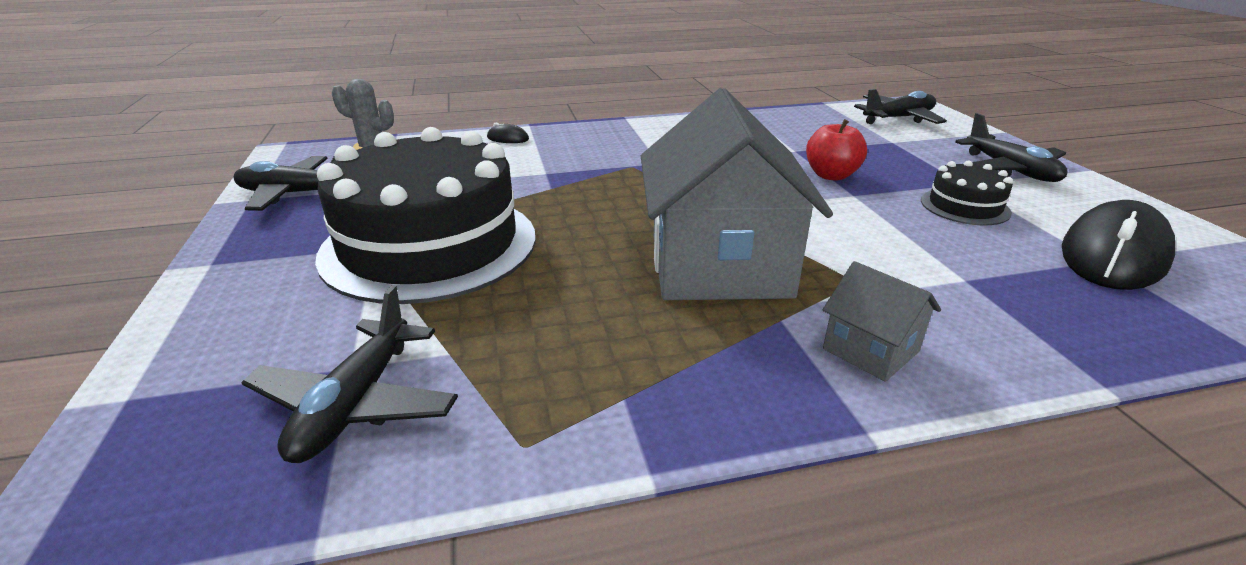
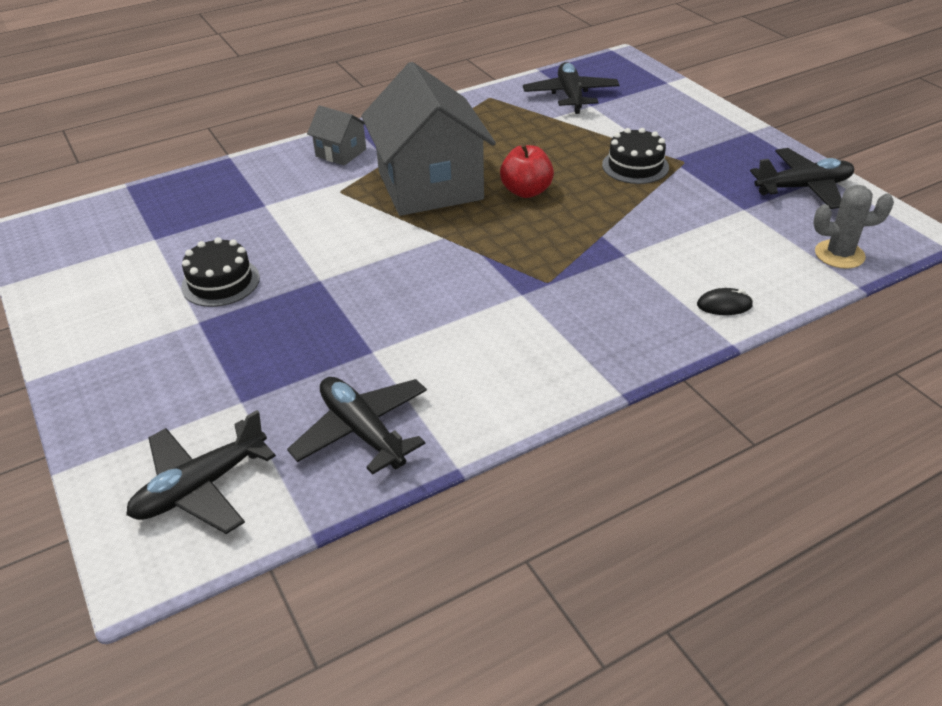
camera: 165 degrees right, 10 degrees up
black cake [315,127,536,304] -> black cake [602,128,669,184], size x0.44
red apple [806,119,867,181] -> red apple moved to [500,144,554,198]
black plane [955,113,1067,182] -> black plane moved to [287,377,427,475]
black mouse [1062,200,1175,290] -> none

